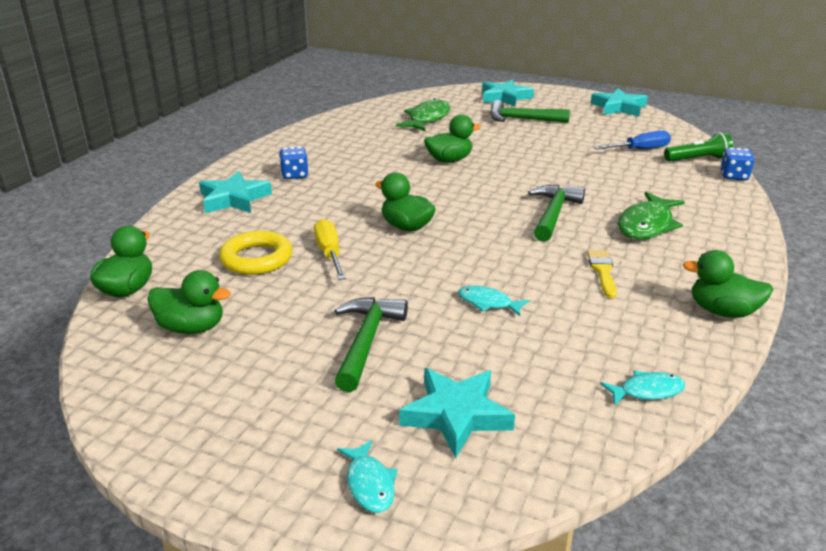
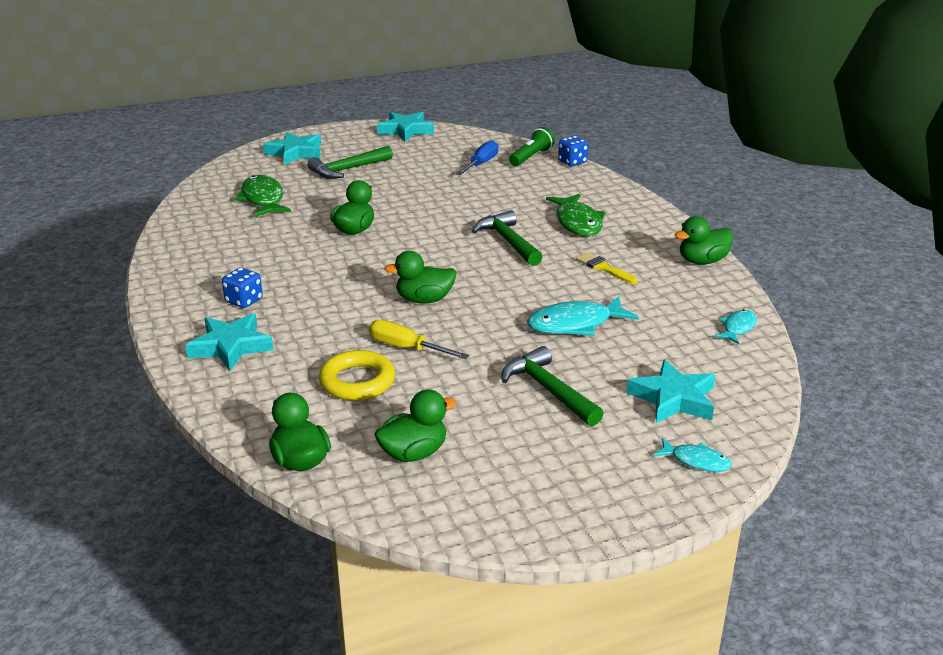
camera: 45 degrees left, 0 degrees up
turquoise fish [458,286,529,316] -> turquoise fish [527,296,639,336], size x1.78

